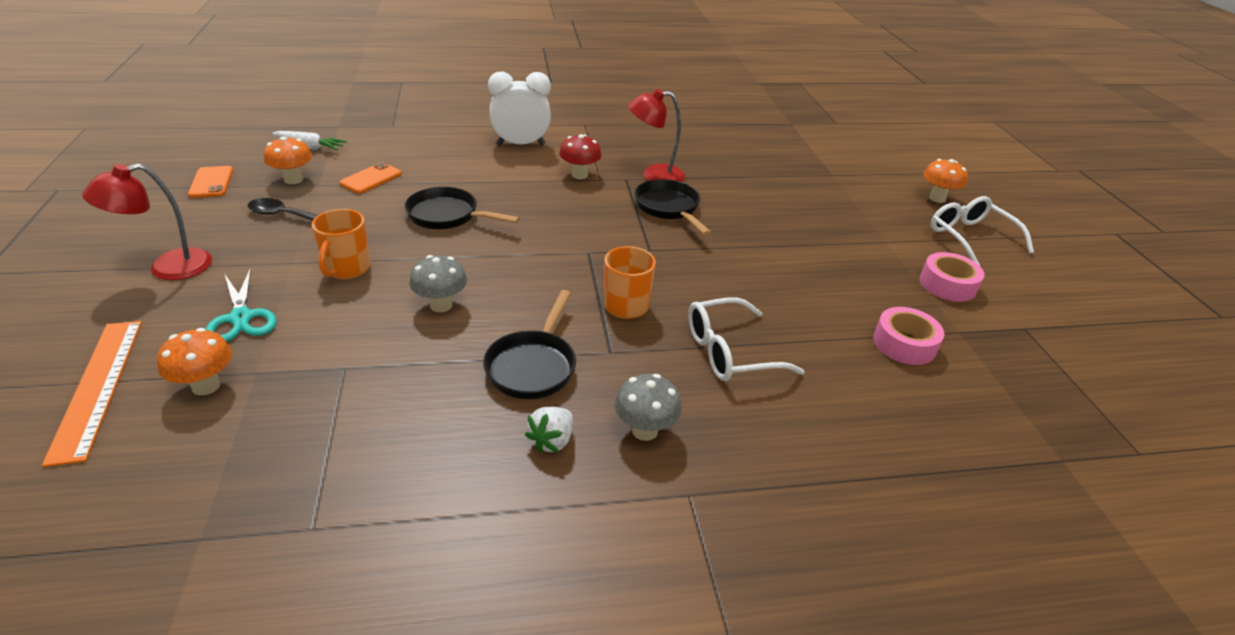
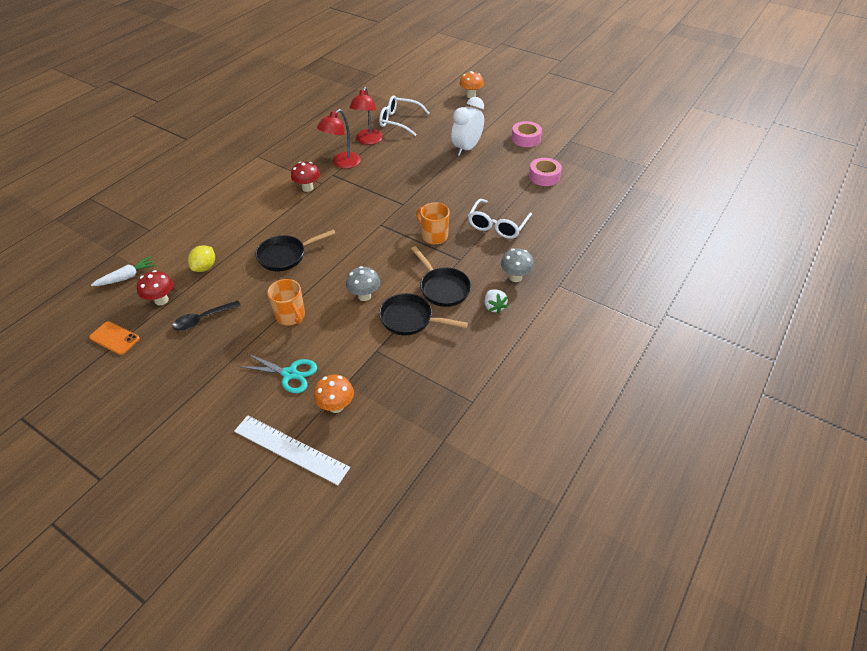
camera: 45 degrees left, 10 degrees up
orange ruler [42,321,142,467] -> white ruler [234,415,350,485]
red lamp [82,164,212,280] -> red lamp moved to [349,87,383,145]
orange mushroom [264,137,312,184] -> red mushroom [137,270,173,306]
orange phone [339,162,402,194] -> yellow lemon [188,245,215,272]
white clock [488,72,551,145] -> white clock moved to [451,97,484,156]
black pan [634,179,711,235] -> black pan moved to [379,293,468,335]
white glasses [931,196,1034,266] -> white glasses moved to [379,95,430,136]

